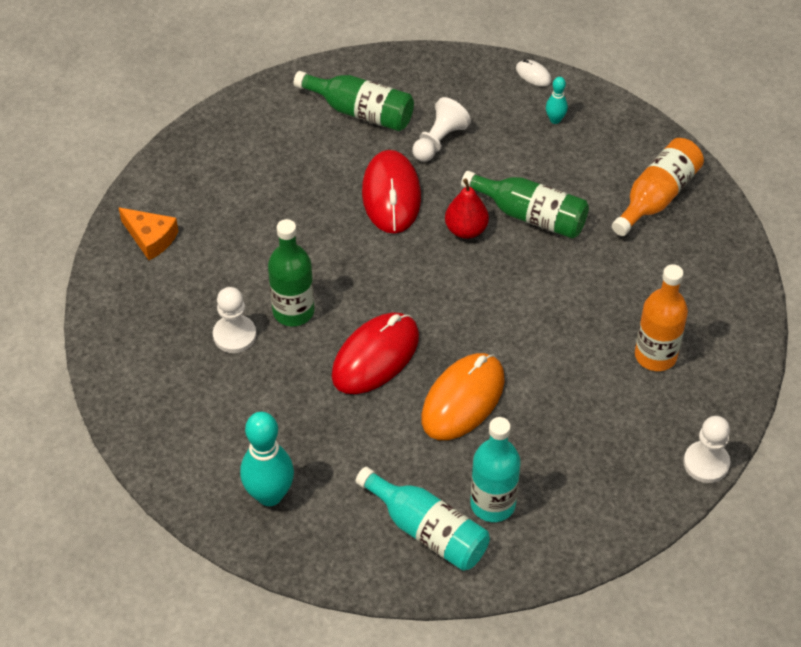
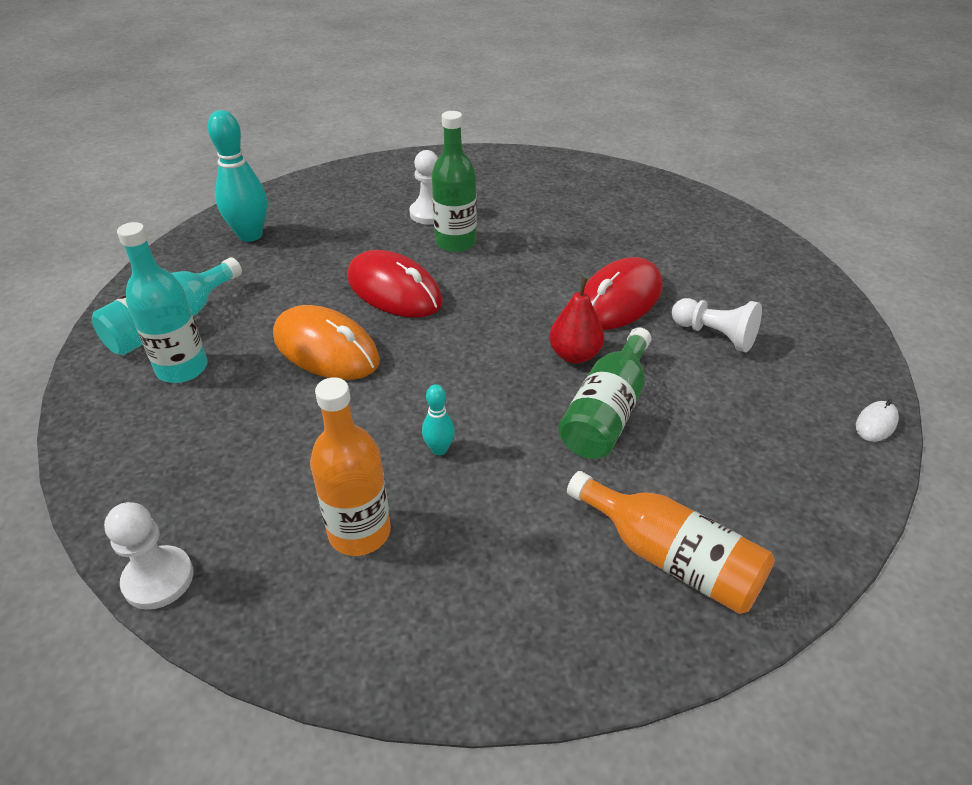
camera: 90 degrees right, 10 degrees down
orange cheese [119,208,179,260] -> none
green bottle [293,71,414,131] -> none
red mouse [362,150,421,234] -> red mouse turned 45 degrees counterclockwise [584,257,662,330]
turquoise bowling pin [546,77,568,124] -> turquoise bowling pin moved to [422,384,455,455]

